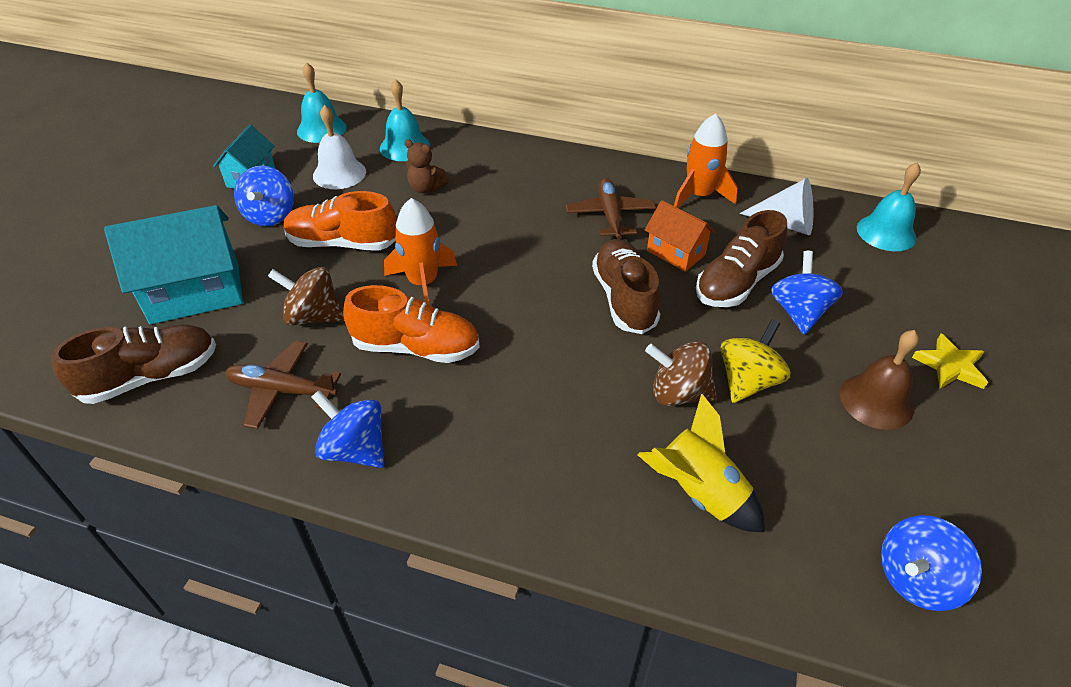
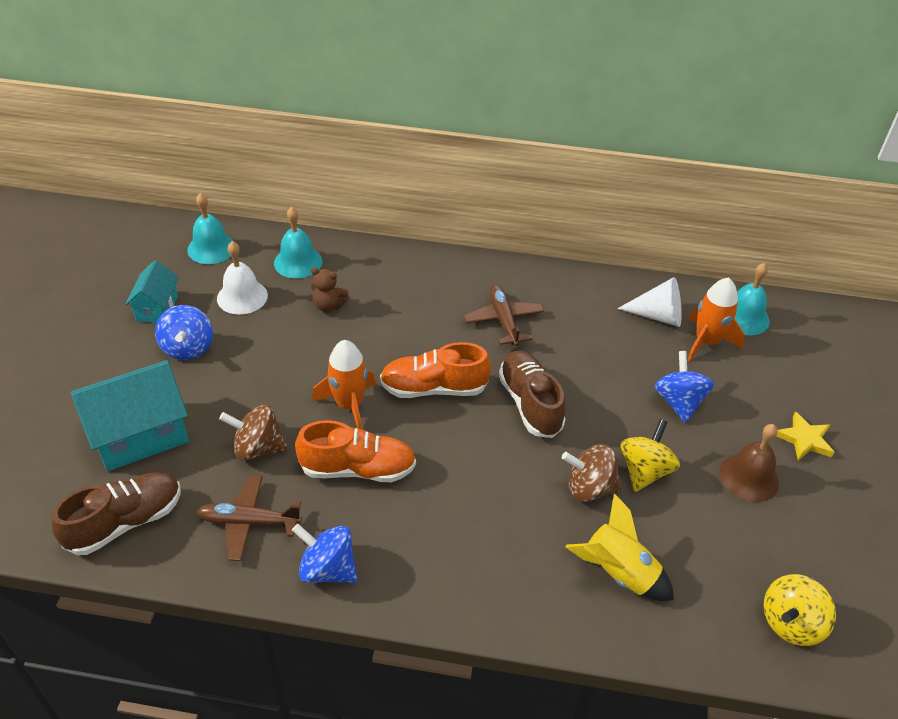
camera: 10 degrees left, 0 degrees up
orange shoe [284,191,397,251] -> orange shoe moved to [380,342,491,398]
orange house [645,200,716,272] -> none
orange rocket [674,113,738,208] -> orange rocket moved to [687,278,745,362]
brown shoe [696,210,787,307] -> none
blue spinning top [881,515,982,611] -> yellow spinning top [764,574,836,646]

